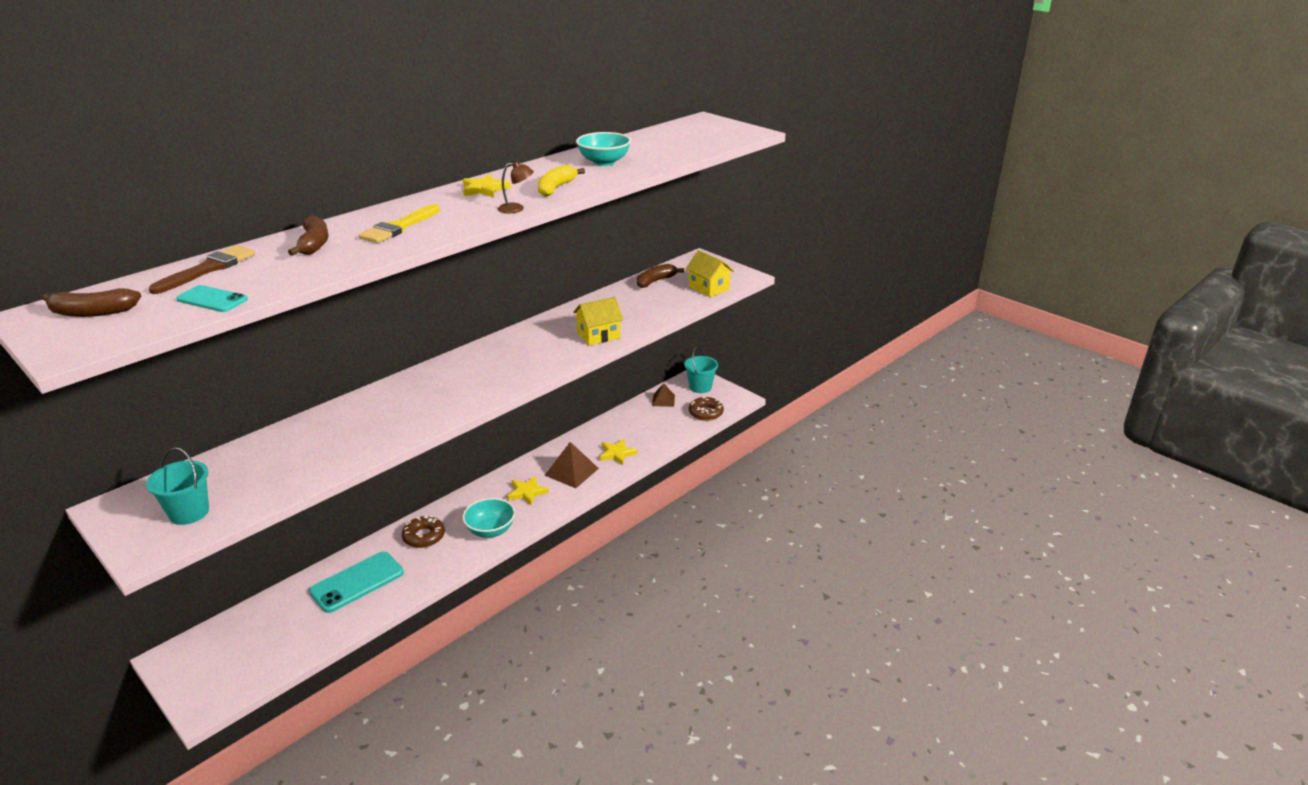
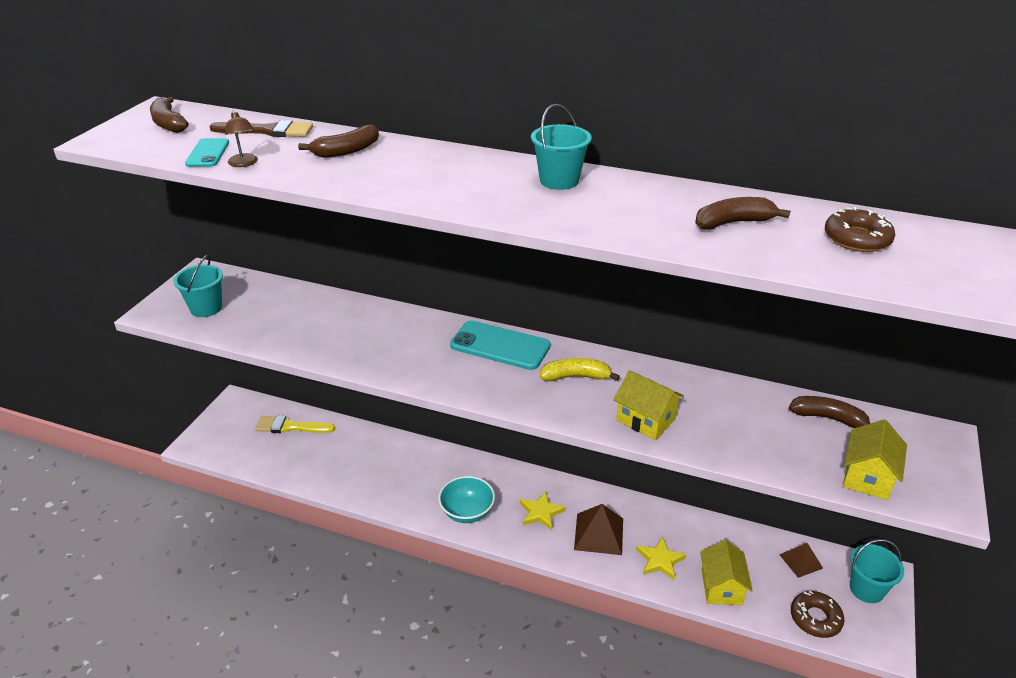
camera: 65 degrees right, 5 degrees up
turquoise phone [309,551,404,613] -> turquoise phone moved to [450,320,551,370]
yellow brush [359,204,440,243] -> yellow brush moved to [255,416,335,433]
brown donut [402,515,445,548] -> brown donut moved to [825,207,895,252]
yellow star [463,174,511,197] -> turquoise bucket [531,104,592,190]
brown lamp [498,162,534,213] -> brown lamp moved to [225,111,258,167]
yellow banana [538,165,585,197] -> yellow banana moved to [540,358,620,381]
turquoise bowl [576,132,631,166] -> brown banana [695,197,790,230]
none -> yellow house [700,540,753,605]

